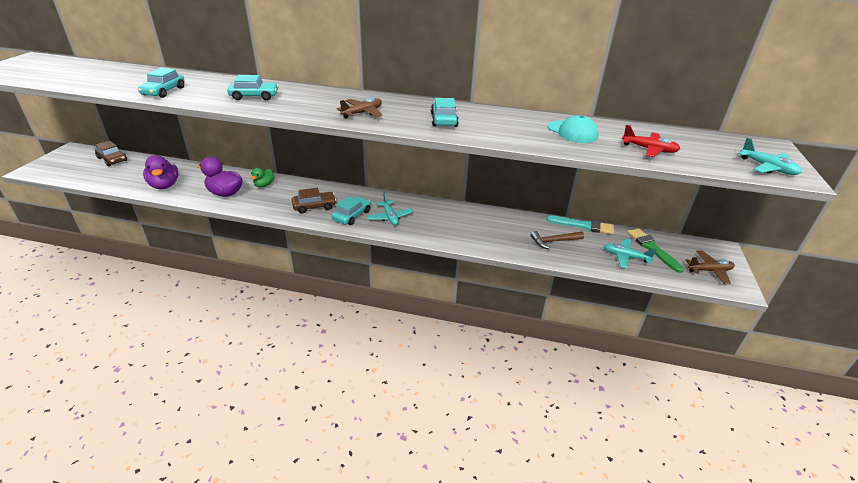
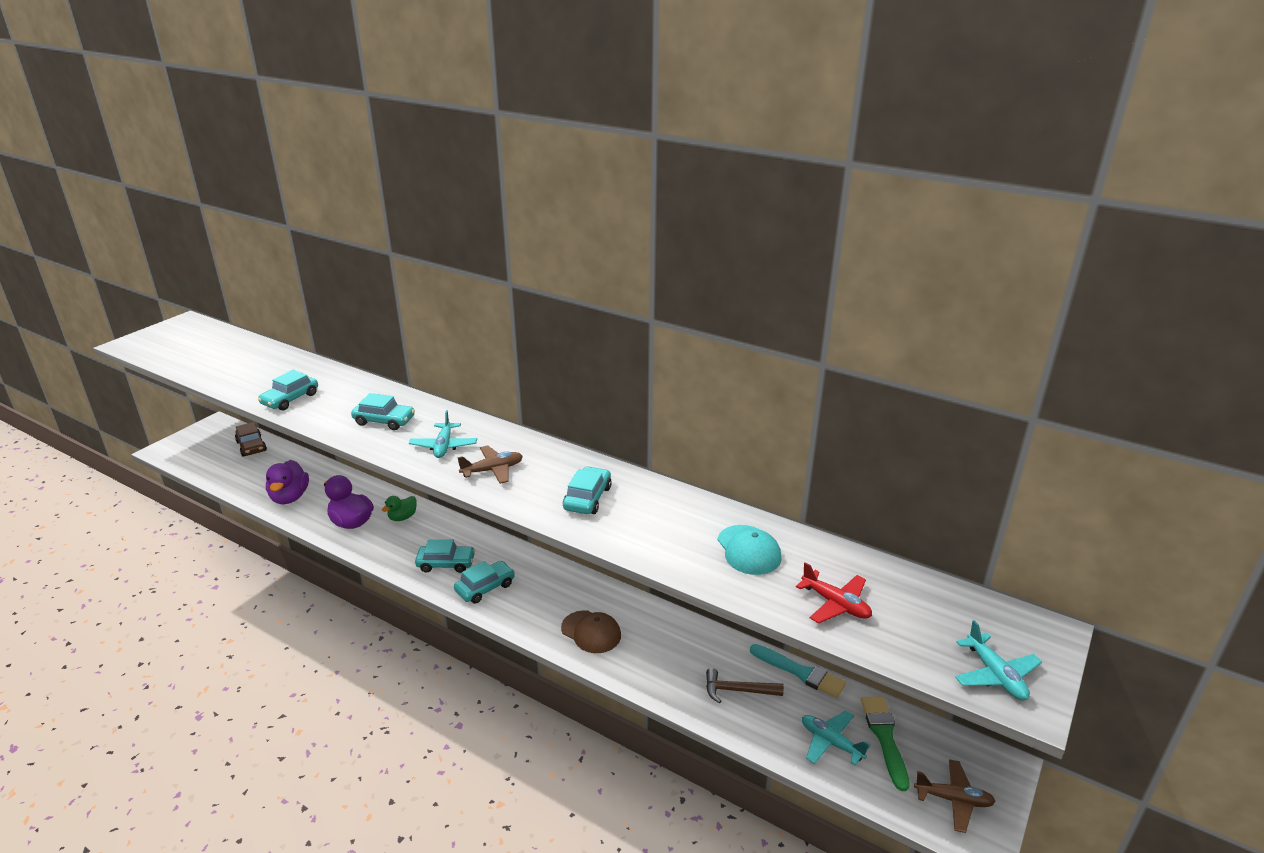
camera: 20 degrees right, 5 degrees down
brown car [292,188,336,214] -> turquoise car [415,539,476,573]
turquoise plane [367,193,413,225] -> turquoise plane moved to [409,410,477,458]
none -> brown cap [561,610,621,653]

